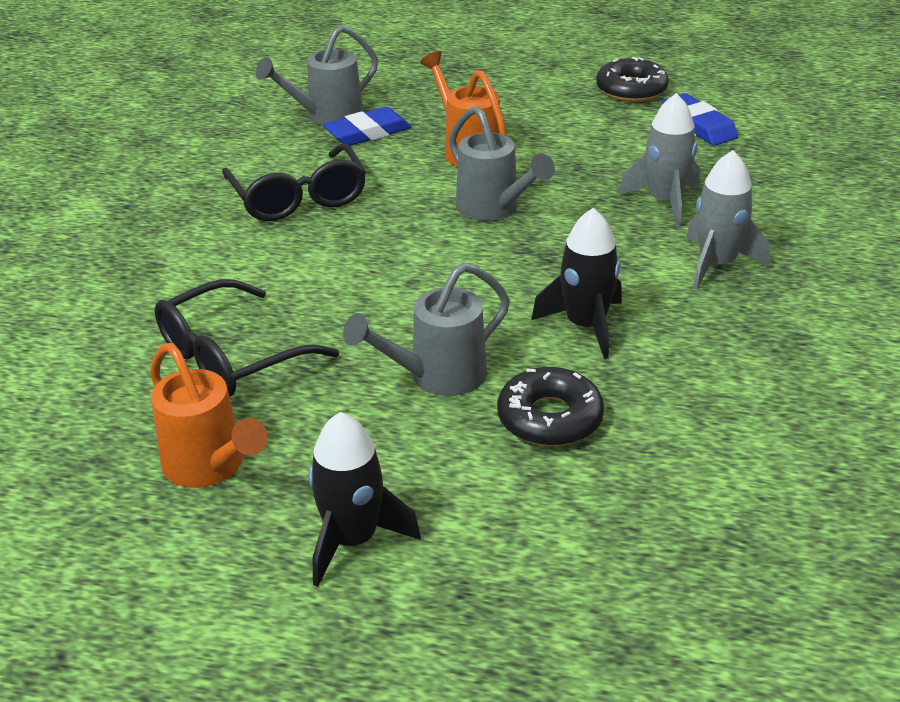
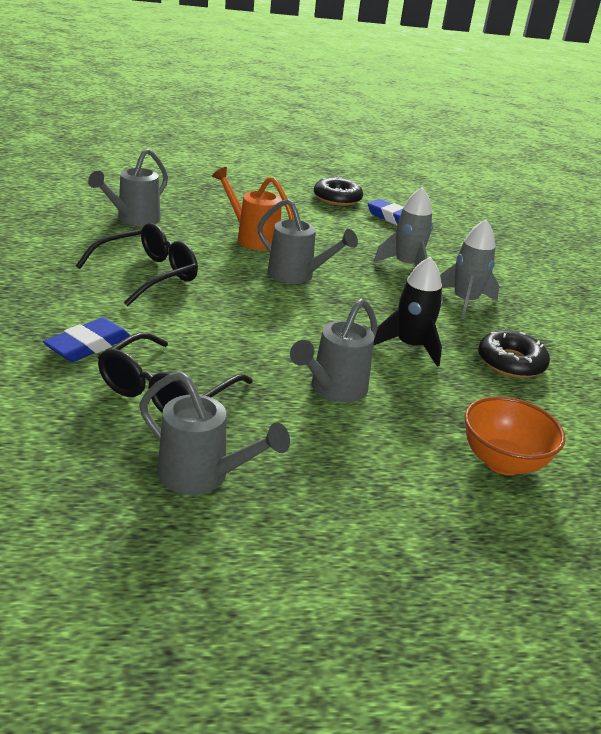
camera: 25 degrees left, 5 degrees down
orange watering can [150,343,267,488] -> grey watering can [139,371,290,495]
black glasses [222,144,366,221] -> black glasses turned 90 degrees counterclockwise [76,223,198,306]
black rocket [309,412,421,587] -> none
blue eraser [323,107,411,146] -> blue eraser moved to [43,317,131,362]
black donut [497,367,604,446] -> black donut moved to [478,330,550,378]
none -> orange bowl [465,396,566,475]

